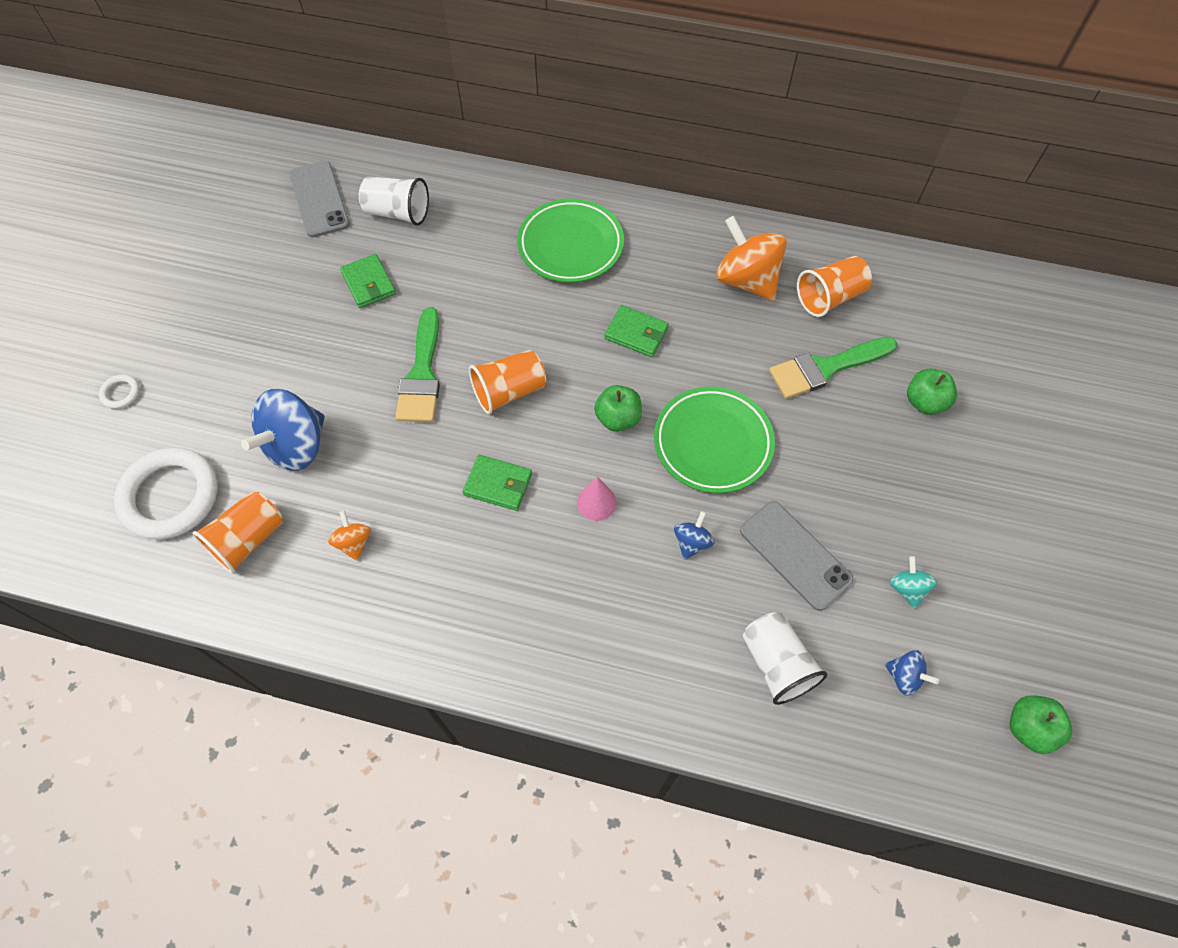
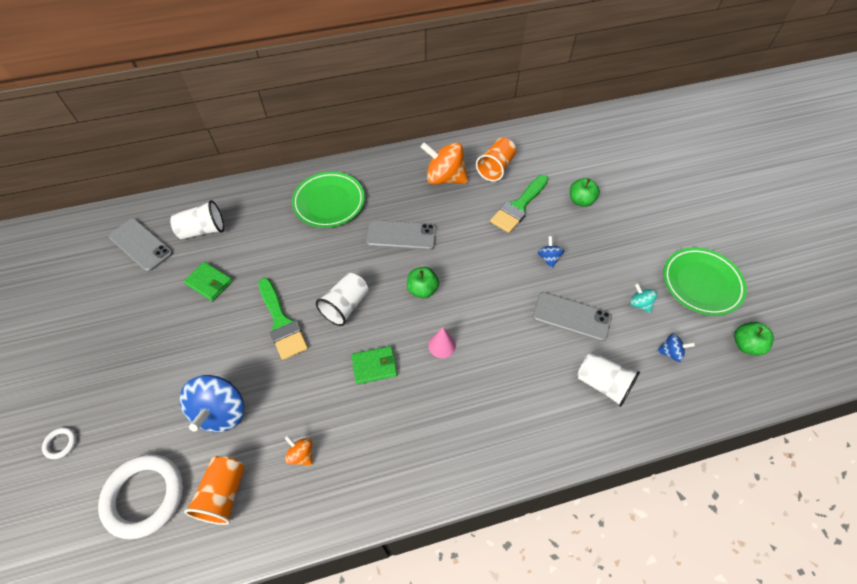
camera: 30 degrees left, 5 degrees down
orange cup [469,350,546,414] -> white cup [316,273,368,326]
green wallet [604,305,669,357] -> grey phone [366,220,436,250]
green plate [654,386,775,493] -> green plate moved to [663,247,747,316]
blue spinning top [674,511,715,560] -> blue spinning top moved to [538,236,564,268]

